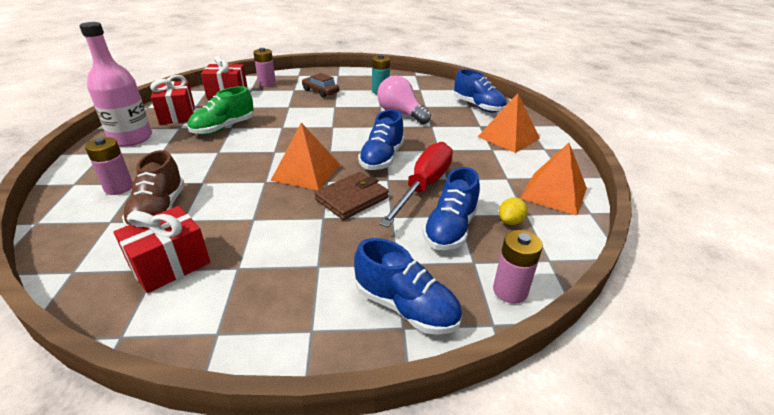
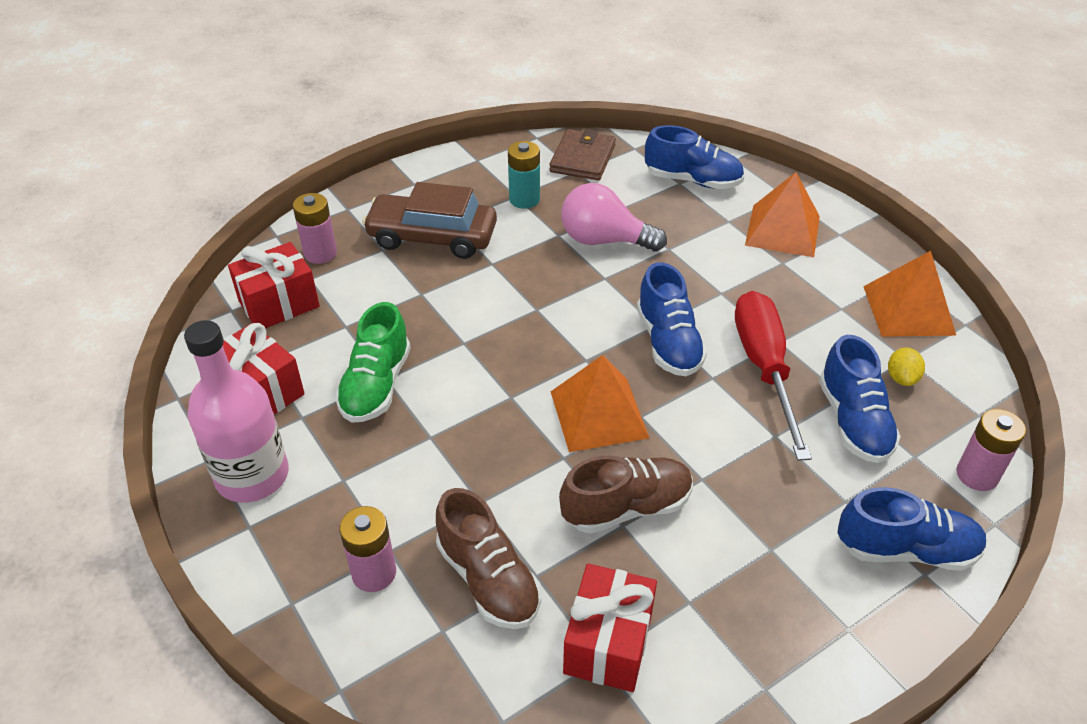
camera: 30 degrees left, 10 degrees up
brown car [302,73,339,98] -> brown car [362,182,497,259], size x1.68
brown wallet [314,172,389,220] -> brown wallet moved to [550,129,616,180]
none -> brown shoe [559,456,693,534]

